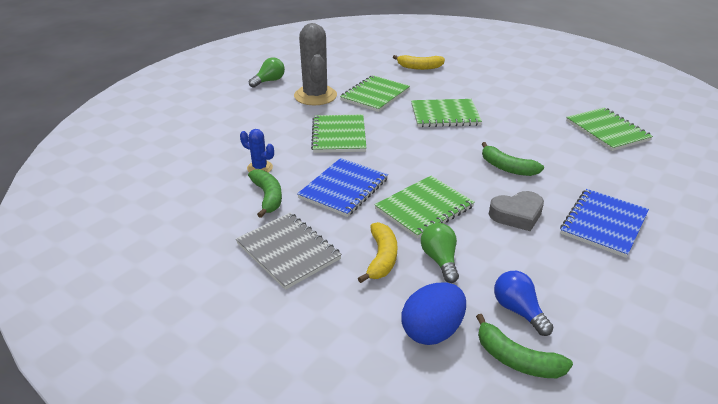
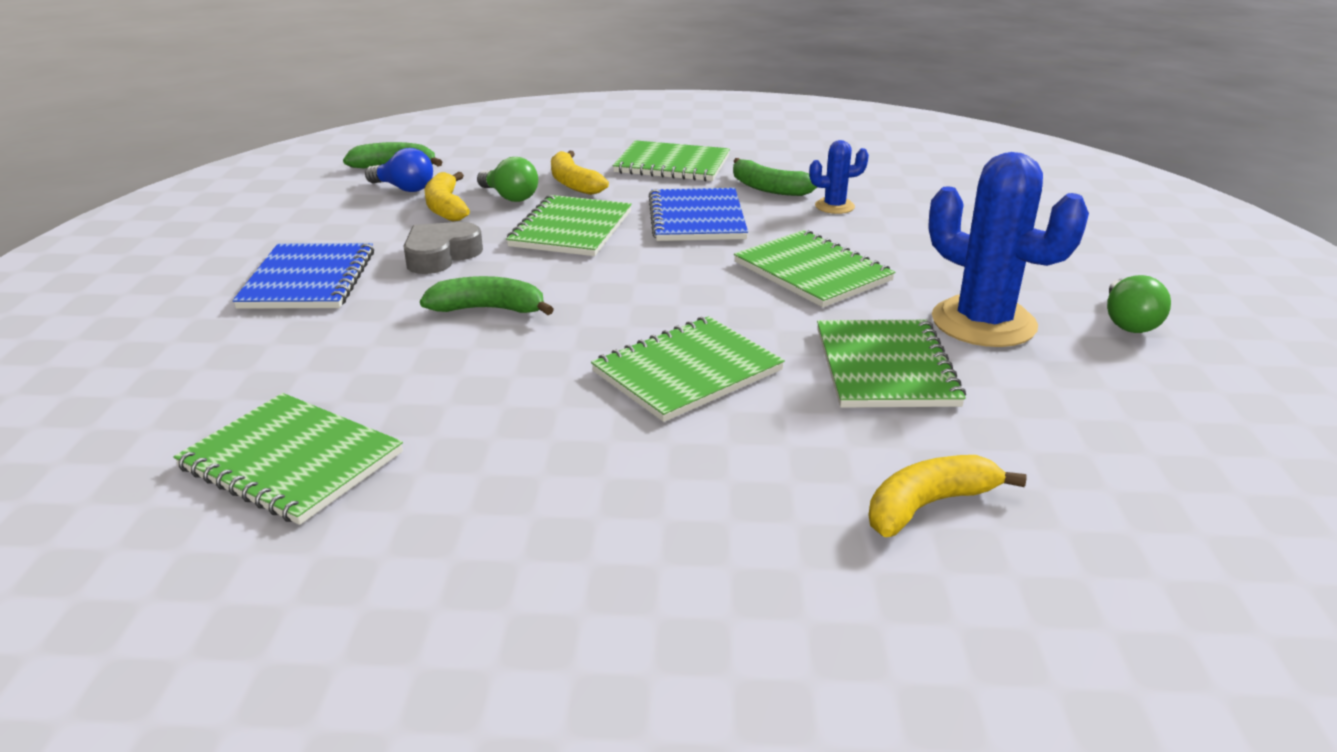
camera: 145 degrees right, 5 degrees down
grey notebook [236,212,342,290] -> green notebook [613,140,730,181]
grey cactus [294,23,337,105] -> blue cactus [928,152,1089,347]
blue egg [401,282,466,345] -> none
none -> yellow banana [424,172,470,222]

